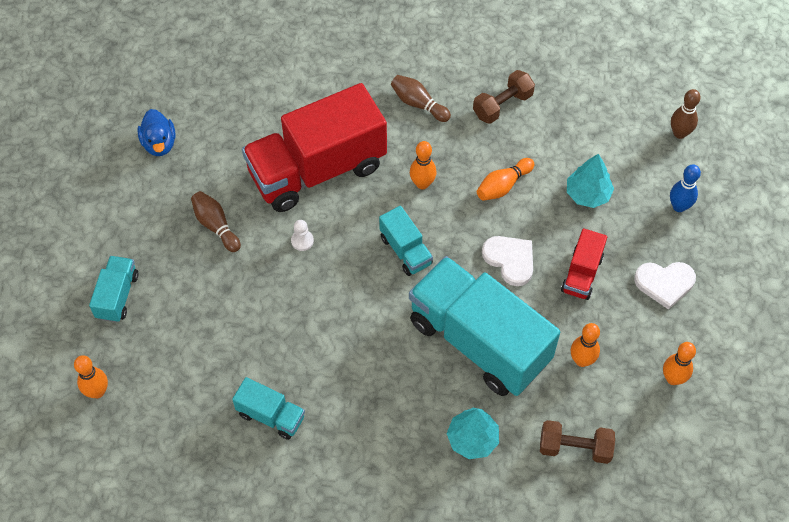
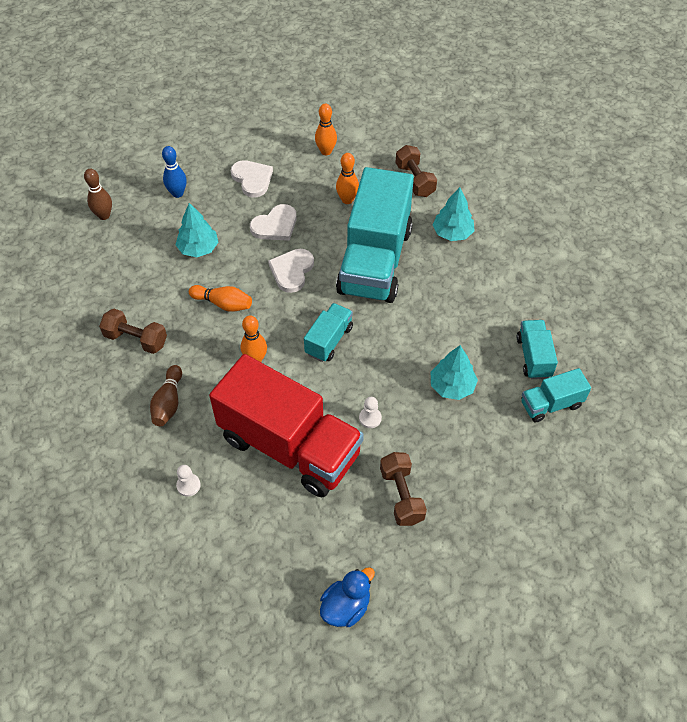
camera: 120 degrees left, 5 degrees down
orange bowling pin [74,355,108,398] -> none
turquoise truck [89,256,138,323] -> turquoise truck moved to [521,368,591,422]
brown bowling pin [191,191,241,252] -> brown dumbbell [380,452,427,526]
red truck [561,228,607,300] -> white heart [250,204,297,241]
none -> white pawn [176,465,201,497]
none -> turquoise tree [431,345,478,400]

